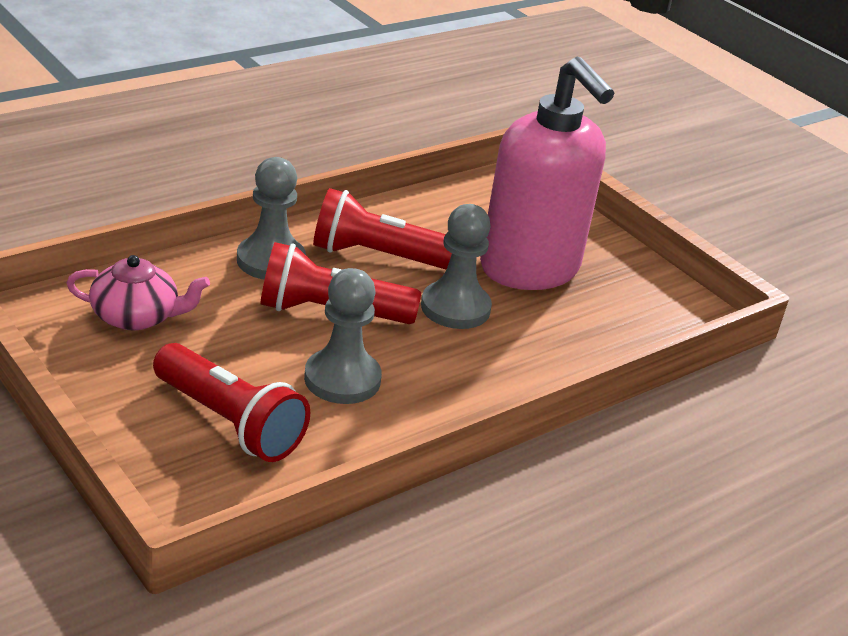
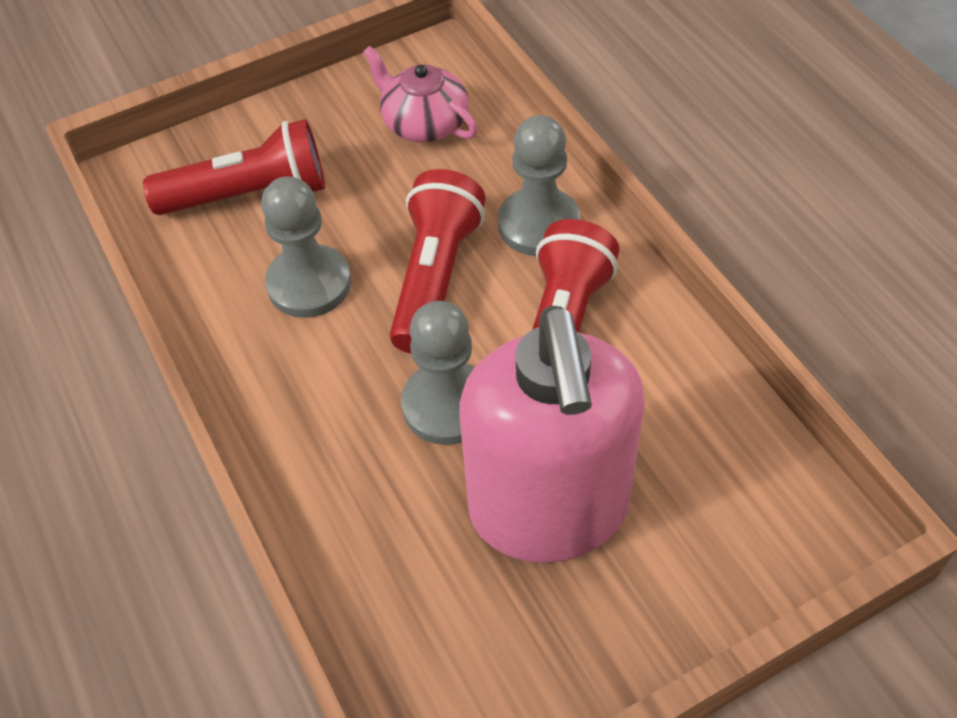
camera: 105 degrees right, 20 degrees up
pink teapot [66,255,210,331] -> pink teapot turned 120 degrees clockwise [363,46,478,142]
red flashlight [153,343,310,462] -> red flashlight turned 150 degrees counterclockwise [143,119,325,215]
pink soap dispenser [480,57,614,290] -> pink soap dispenser turned 75 degrees counterclockwise [460,306,645,563]

